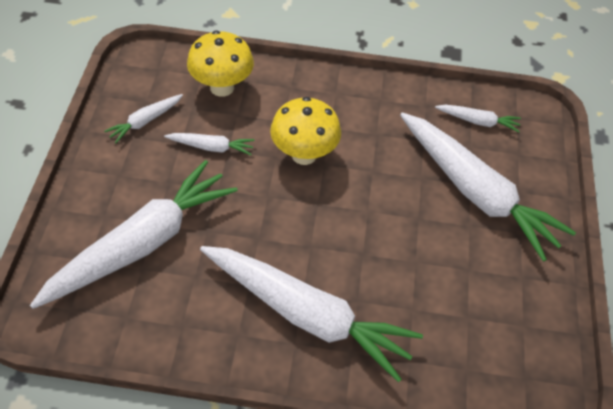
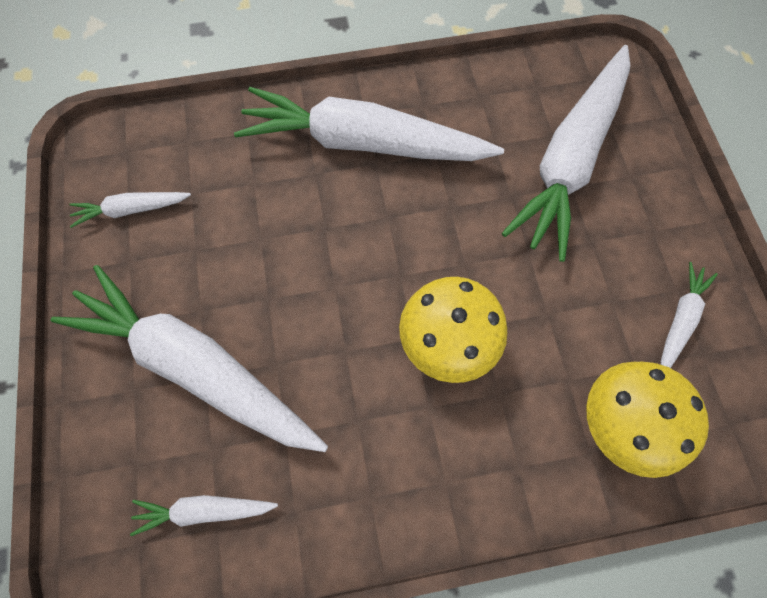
camera: 165 degrees right, 15 degrees up
white carrot [164,133,255,155] -> white carrot moved to [69,192,191,228]

